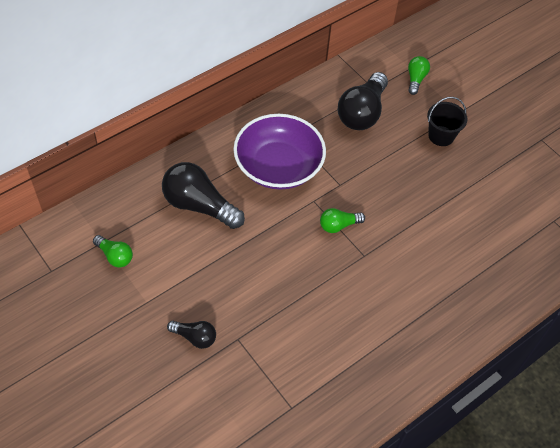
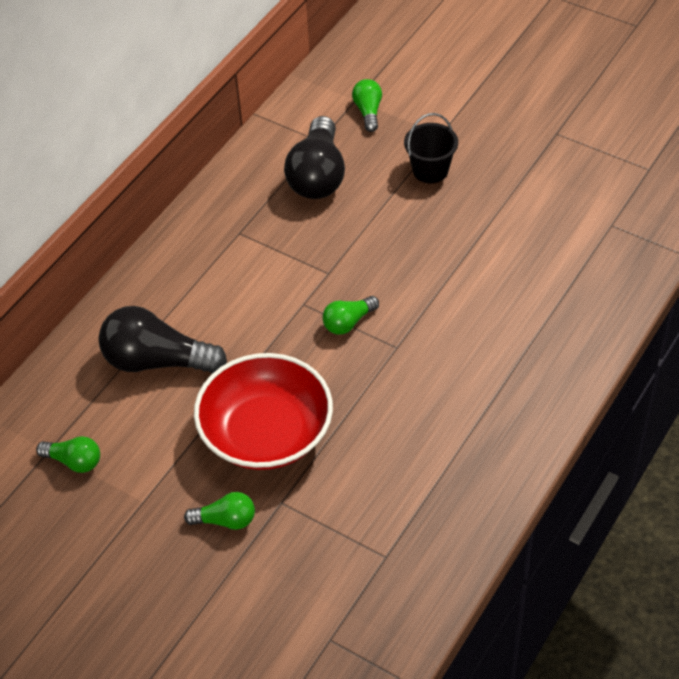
camera: 15 degrees left, 5 degrees down
black light bulb [167,321,216,349] -> green light bulb [184,492,255,530]
purple bowl [233,114,326,190] -> none
none -> red bowl [194,353,333,470]

